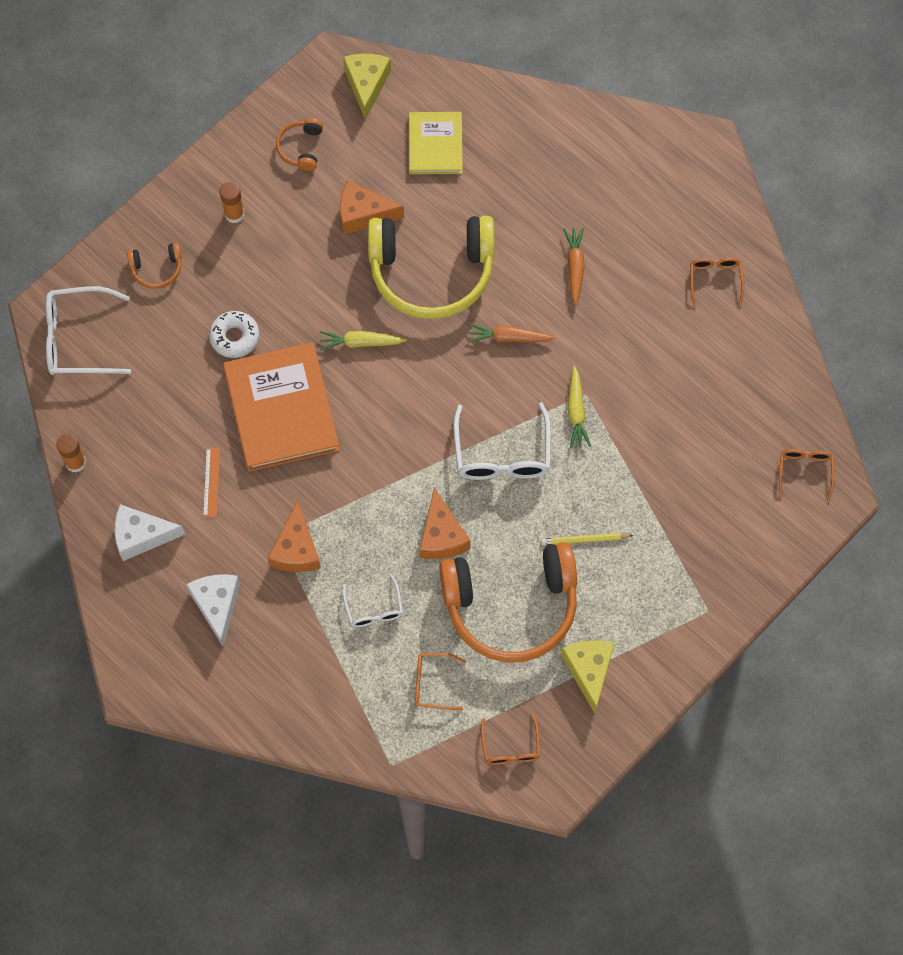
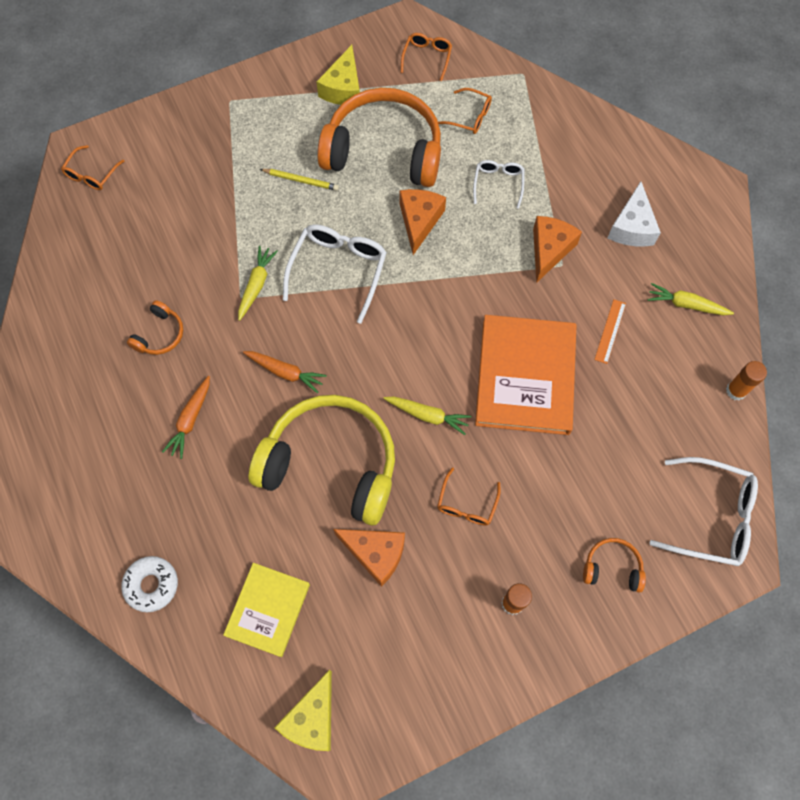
camera: 160 degrees left, 0 degrees up
white cheese [115,504,185,561] -> yellow carrot [647,283,734,315]
white donut [209,311,259,358] -> white donut moved to [121,556,178,612]
orange headphones [276,118,323,171] -> orange headphones moved to [127,300,183,355]
orange glasses [690,258,744,307] -> orange glasses moved to [437,467,501,526]

